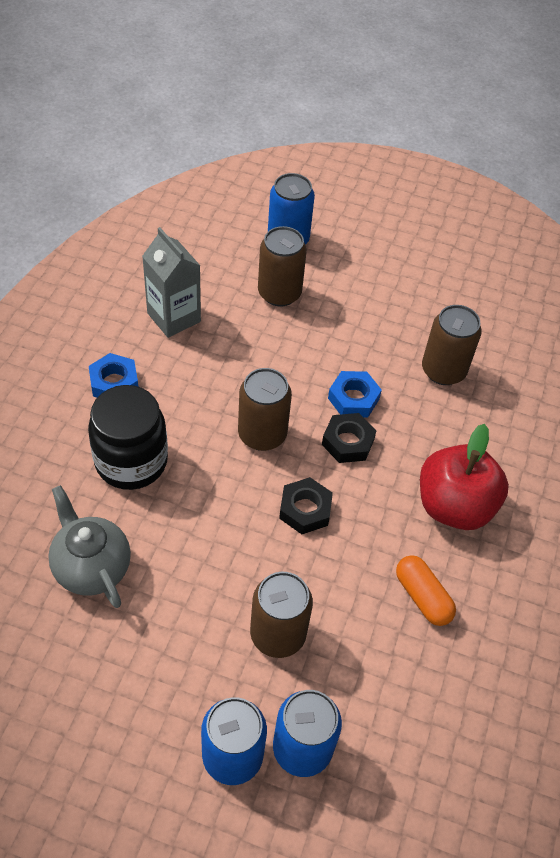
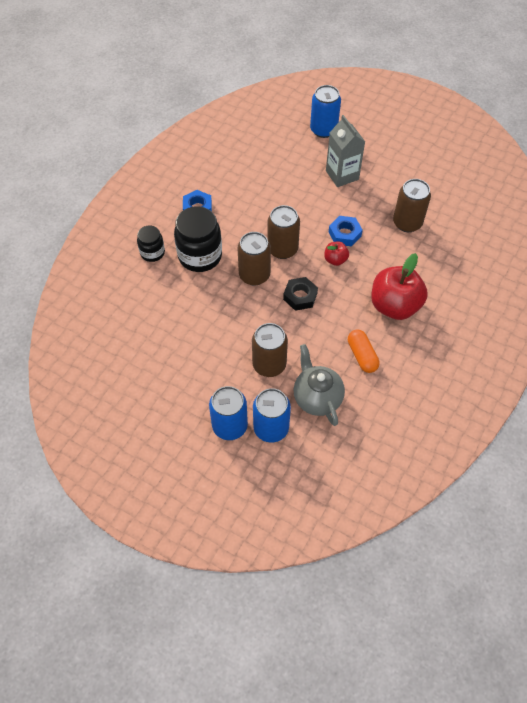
camera: 15 degrees right, 5 degrees up
grey teapot [48,485,131,608] -> grey teapot moved to [294,344,345,426]
grey carton [142,227,201,338] -> grey carton moved to [326,115,365,187]
brown can [258,226,307,306] -> brown can moved to [237,232,271,286]
black nut [322,413,376,463] -> red apple [324,241,349,266]
none -> black jar [137,226,165,262]

